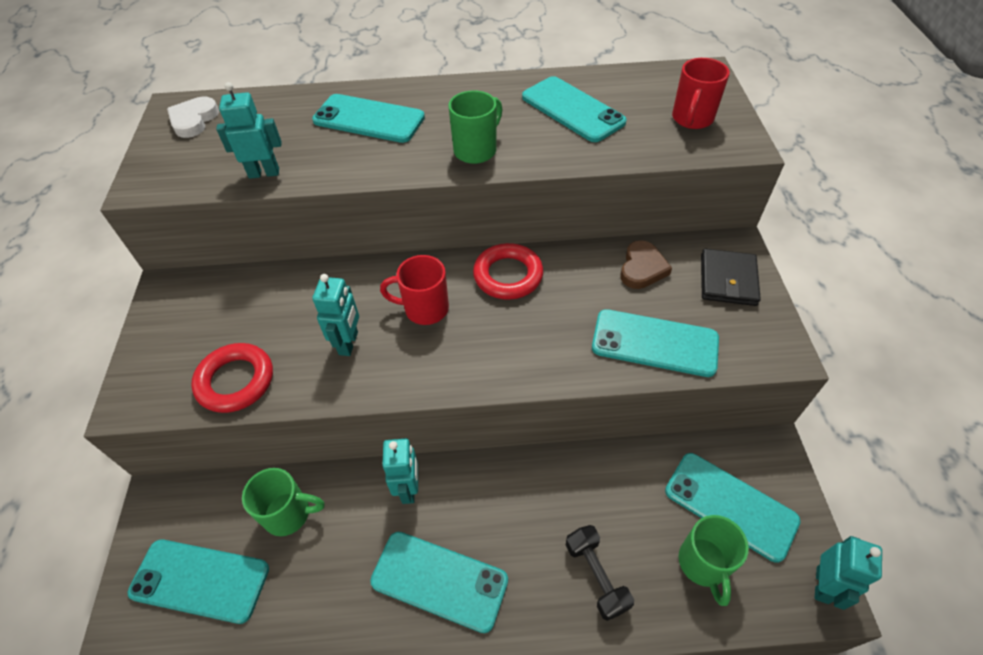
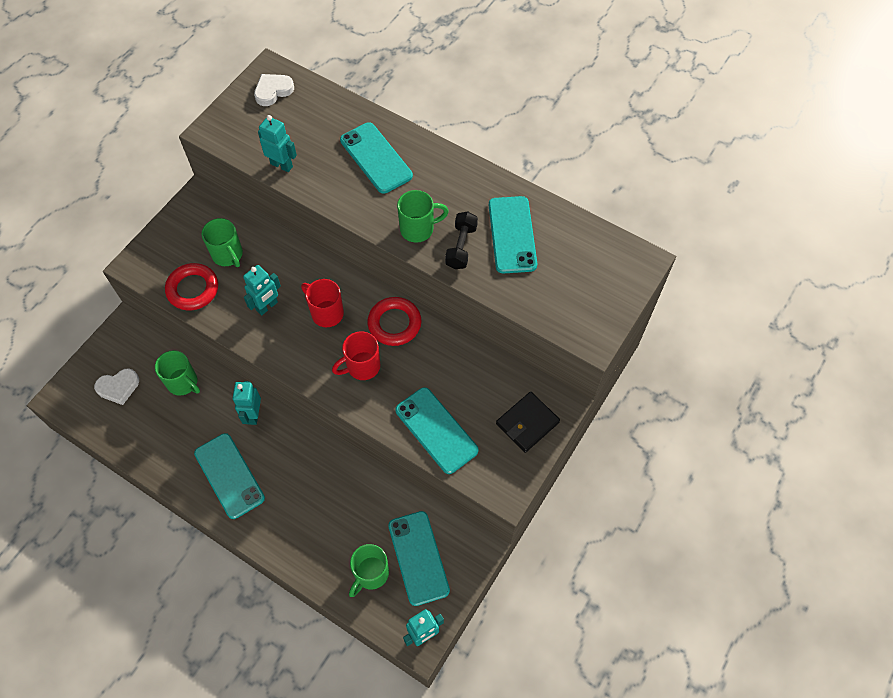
camera: 35 degrees right, 10 degrees up
turquoise phone [128,539,269,624] -> white heart [94,368,139,405]
turquoise robot [382,438,418,504] -> turquoise robot turned 150 degrees clockwise [232,381,261,425]
black dumbbell [566,525,634,621] -> black dumbbell moved to [445,212,478,269]
brown heart [620,240,672,289] -> none
red mug [672,58,730,129] -> red mug moved to [332,331,380,380]
none -> green mug [202,218,243,267]

